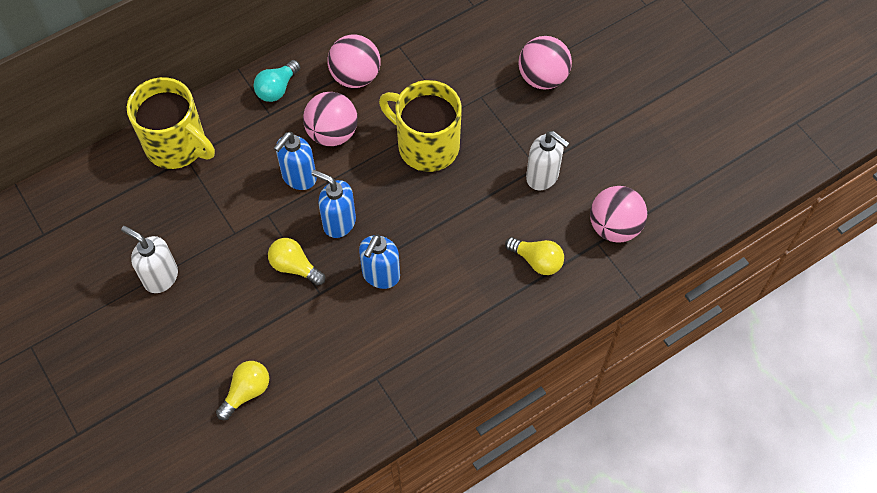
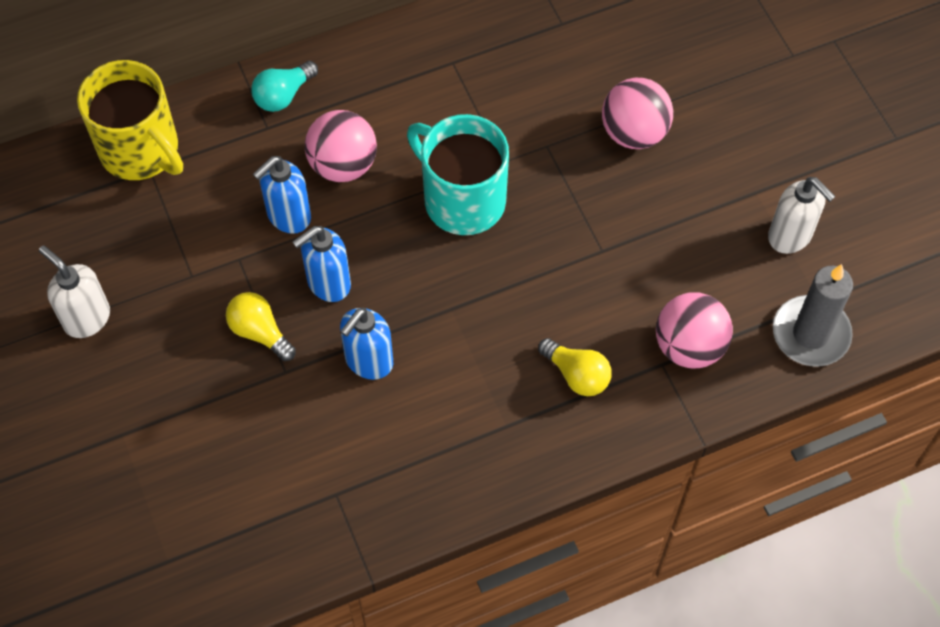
camera: 10 degrees right, 0 degrees up
yellow light bulb [216,361,269,420] -> none
blue soap dispenser [311,170,356,238] -> blue soap dispenser turned 75 degrees counterclockwise [293,226,351,302]
pink ball [328,35,381,88] -> none
yellow mug [379,80,462,172] -> turquoise mug [407,114,509,235]
white soap dispenser [526,131,569,190] -> white soap dispenser moved to [768,177,836,254]
none -> grey candle [773,264,853,367]

